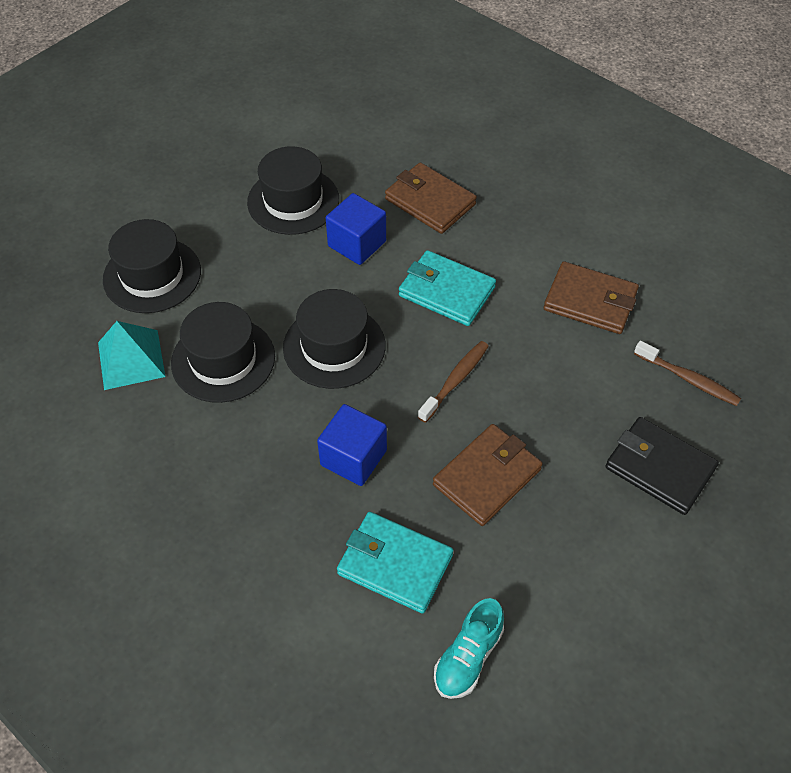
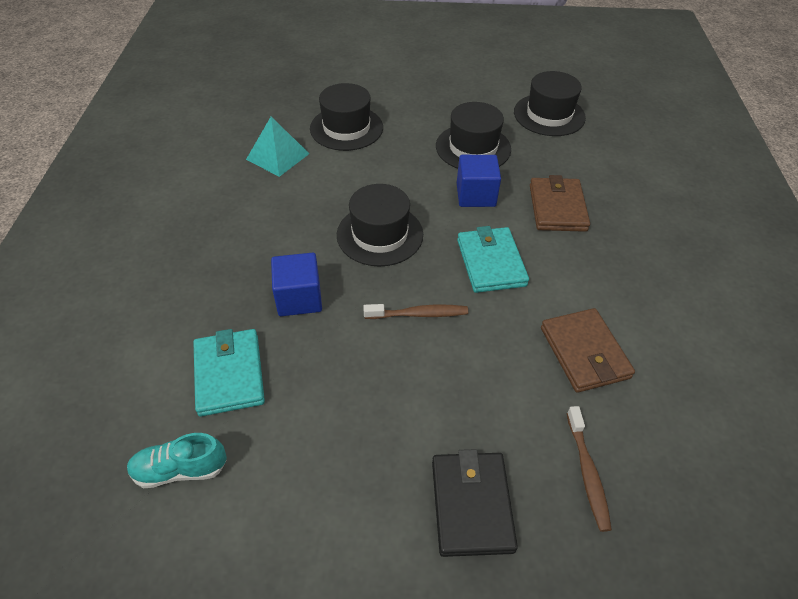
camera: 50 degrees right, 5 degrees down
black hat [171,302,275,403] -> black hat moved to [514,71,586,136]
brown wallet [433,424,543,526] -> none

